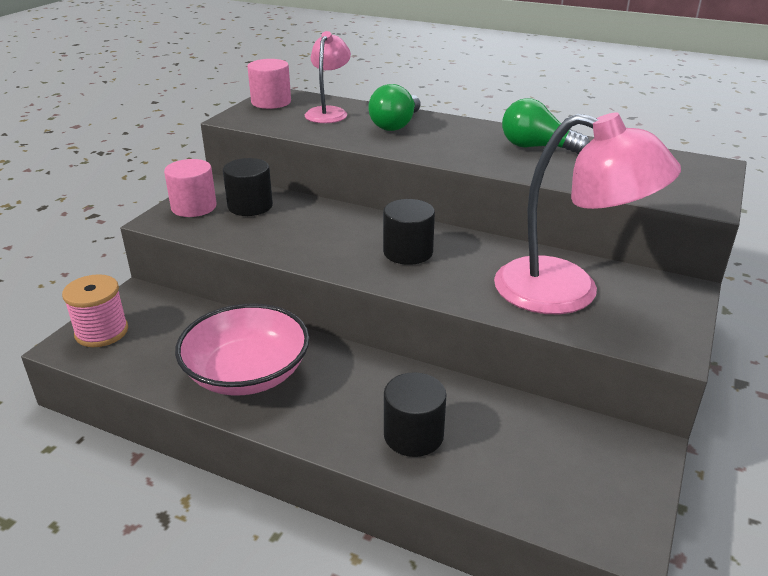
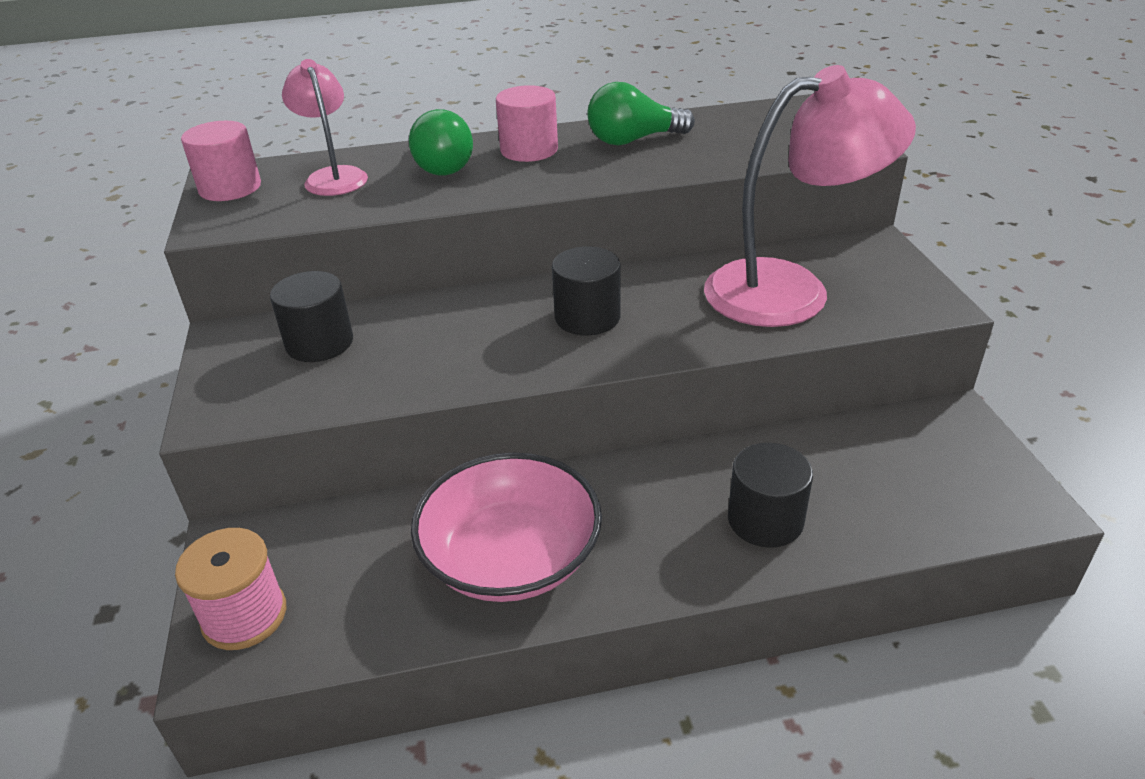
camera: 35 degrees left, 5 degrees up
pink cylinder [164,159,217,217] -> pink cylinder moved to [496,85,558,162]

